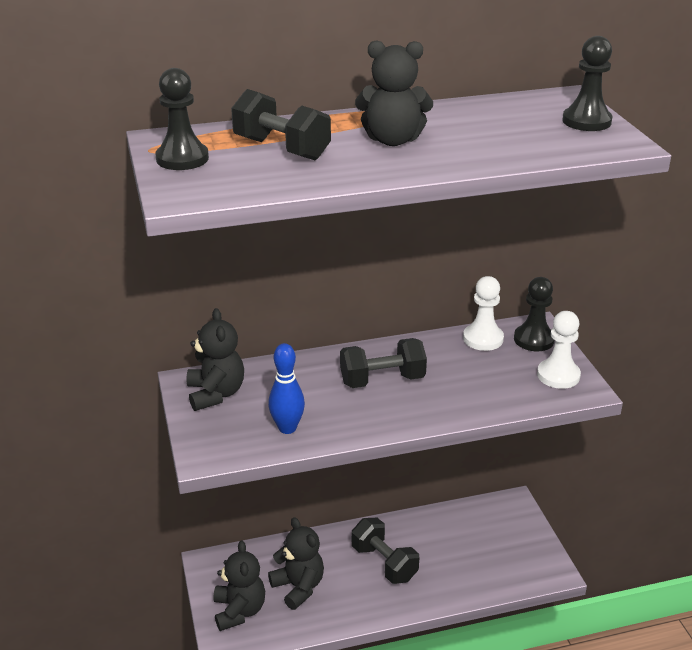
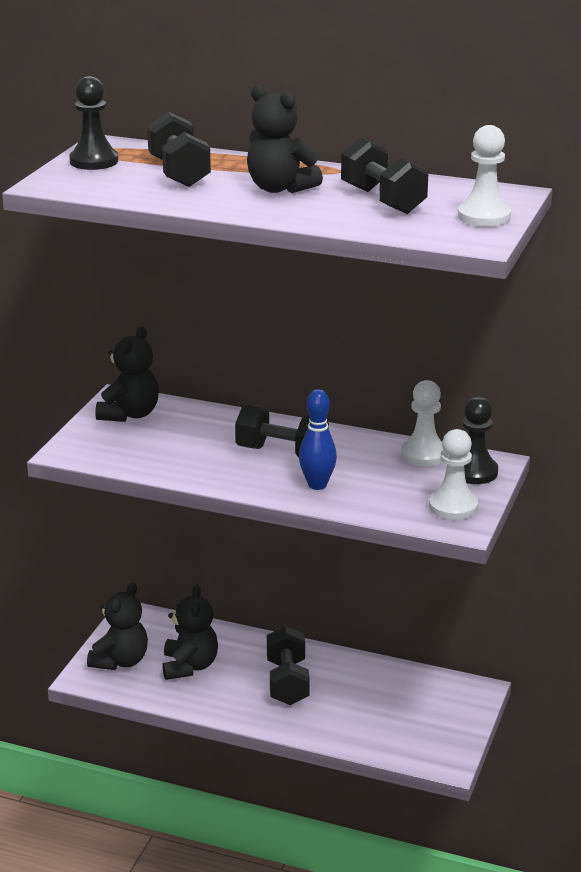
camera: 35 degrees right, 5 degrees down
blue bowling pin [268,343,305,434] -> blue bowling pin moved to [299,389,337,490]
black pawn [562,36,612,131] -> white pawn [458,125,511,227]
none -> black dumbbell [341,137,429,214]

